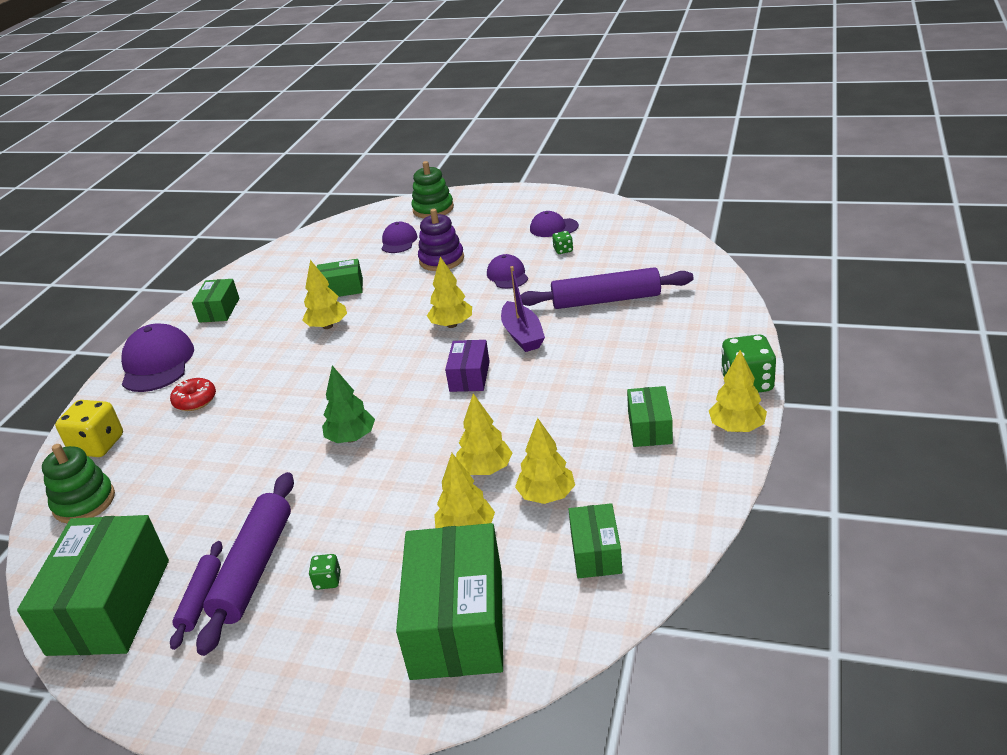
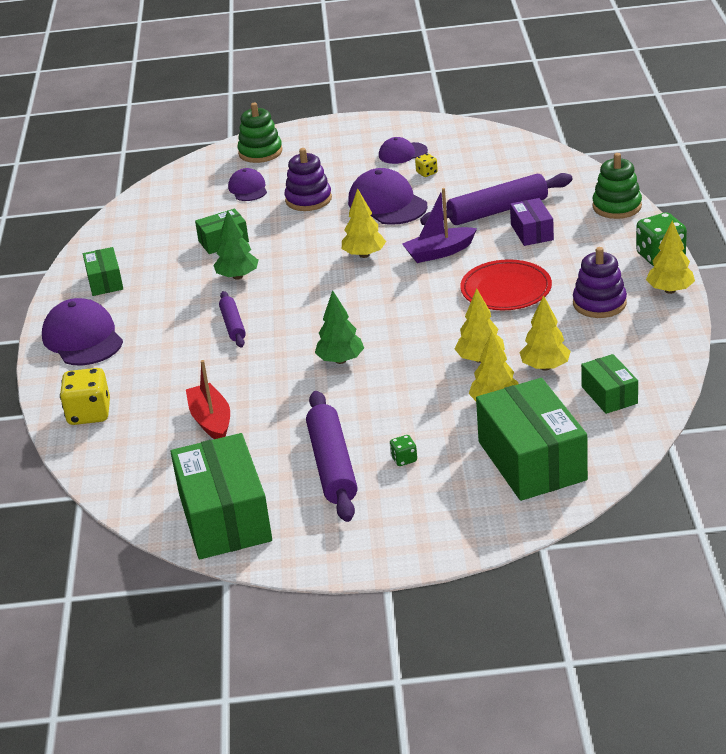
camera: 20 degrees left, 0 degrees up
green stacking toy [42,444,115,523] -> green stacking toy moved to [592,153,642,219]
red donut [170,378,216,411] -> none
purple rolling pin [170,541,223,650] -> purple rolling pin moved to [219,291,246,348]
yellow tree [302,260,347,329] -> green tree [213,210,259,280]
purple box [445,340,490,392] -> purple box moved to [510,198,554,246]
purple cap [487,254,528,289] -> purple cap [348,168,428,225], size x1.72
purple boat [501,266,545,352] -> purple boat turned 105 degrees clockwise [402,188,477,263]
green dice [552,231,573,254] -> yellow dice [415,153,438,177]
green box [627,386,673,447] -> purple stacking toy [573,247,627,318]
none -> red boat [186,360,230,439]
none -> red plate [460,259,552,310]

